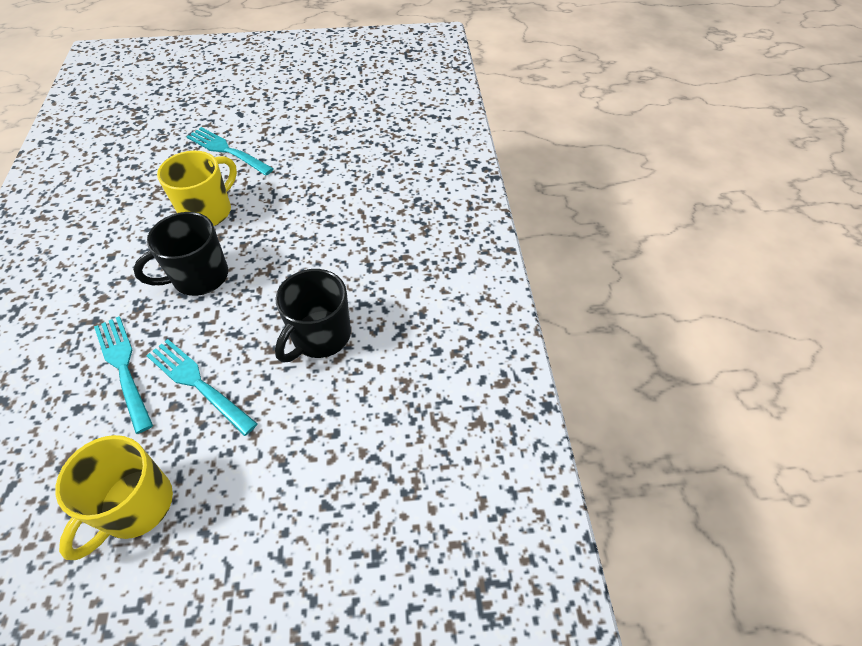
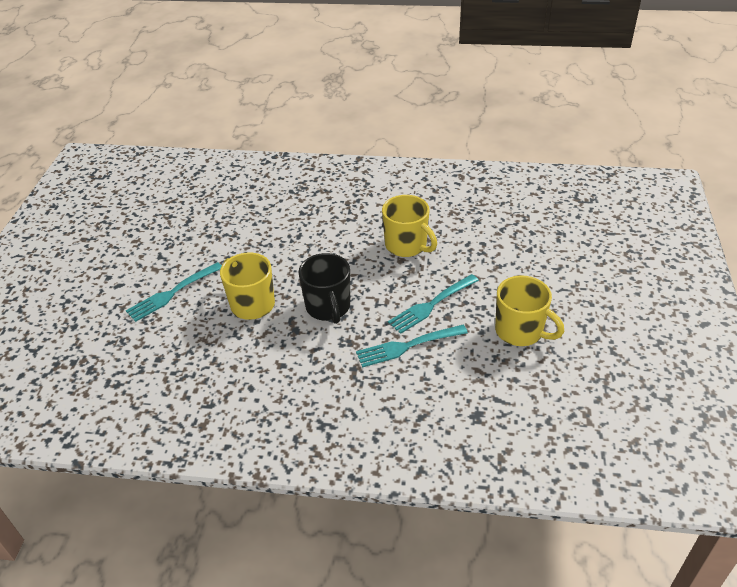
camera: 75 degrees left, 10 degrees down
black mug [275,269,351,363] -> yellow mug [382,195,437,257]

